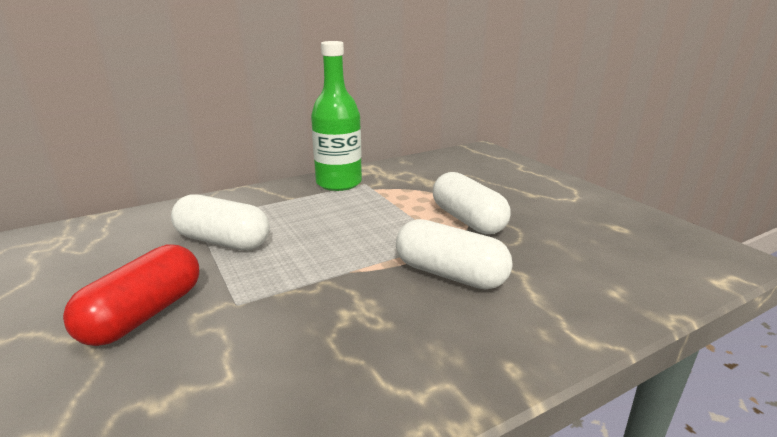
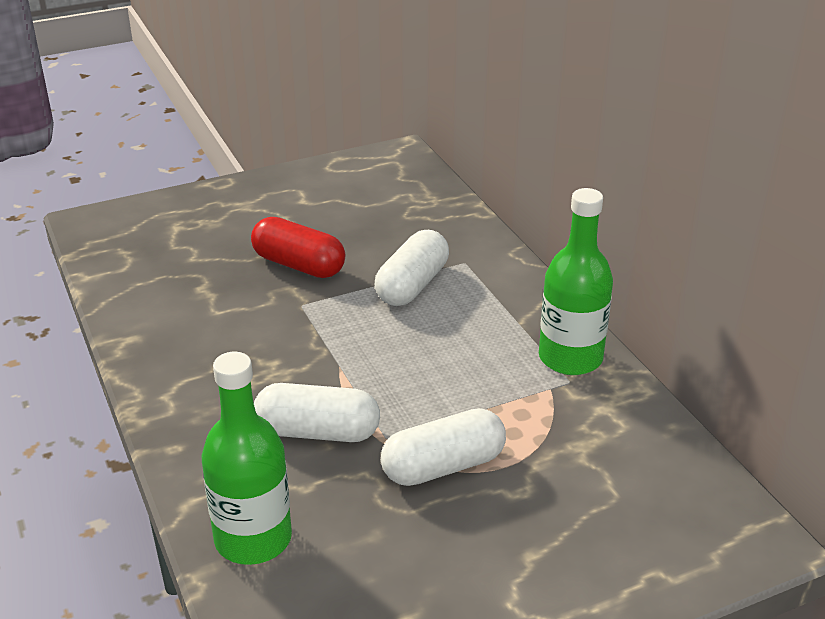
camera: 95 degrees right, 10 degrees up
white capsule [396,219,513,289] -> white capsule turned 60 degrees clockwise [254,383,380,442]
none -> green bottle [202,352,292,565]

